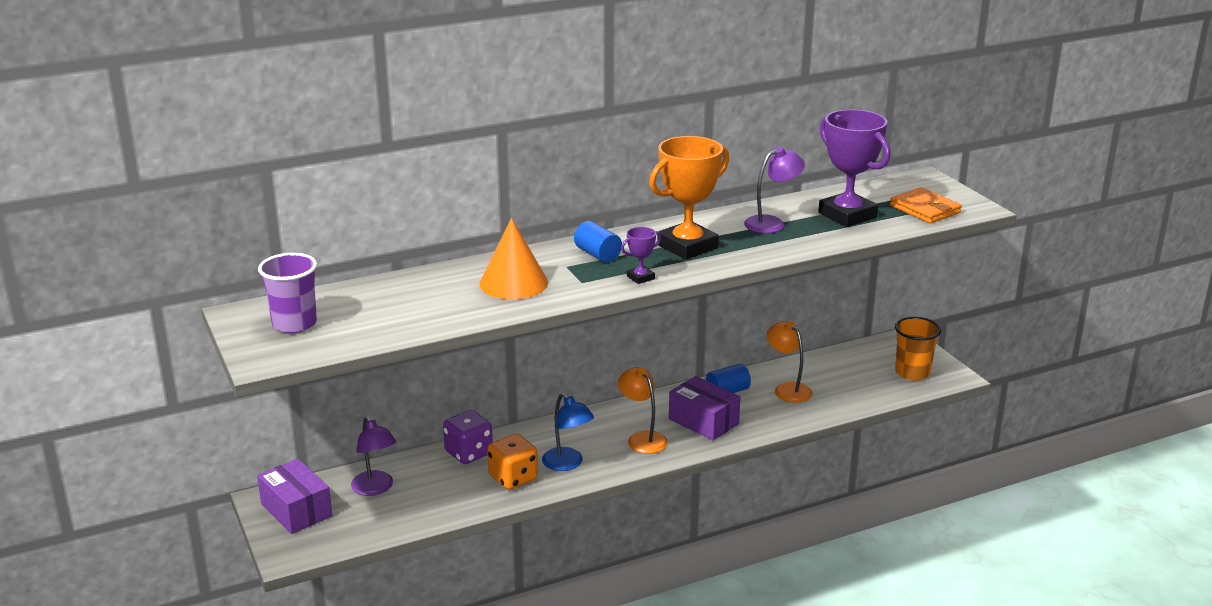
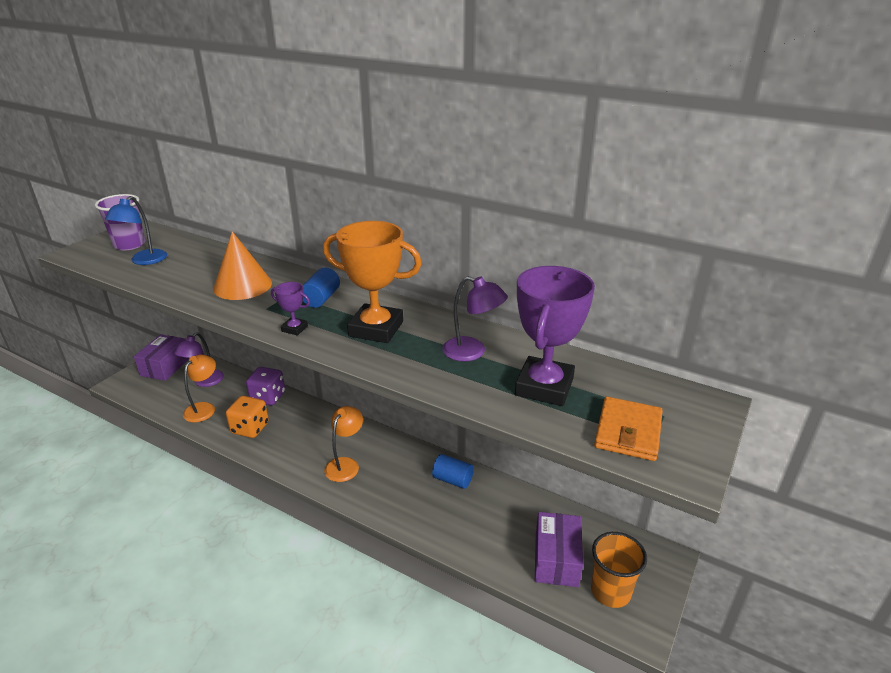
camera: 55 degrees right, 5 degrees up
blue lamp [542,393,594,471] -> blue lamp moved to [105,196,167,265]
purple box [669,376,740,441] -> purple box moved to [535,512,583,587]
orange lamp [766,321,813,403] -> orange lamp moved to [183,355,216,422]

